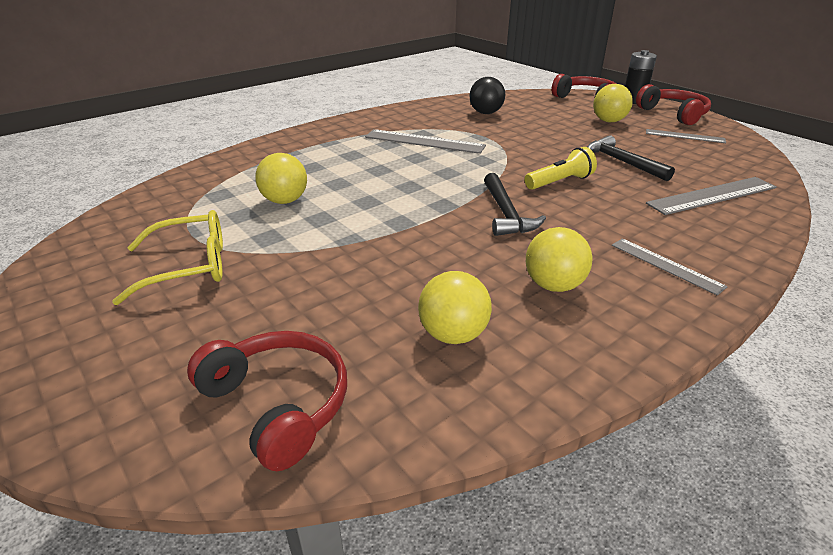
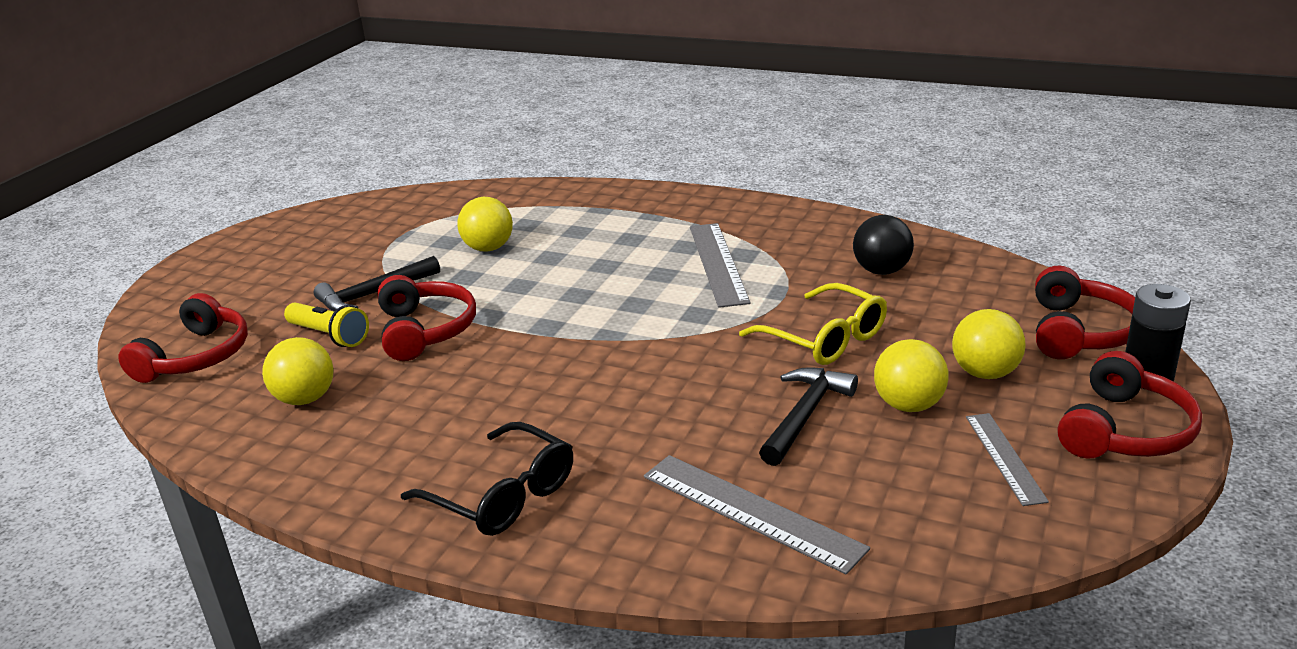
camera: 65 degrees right, 5 degrees down
yellow glasses [112,210,223,305] -> yellow glasses moved to [739,283,887,365]
black hammer [484,173,546,236] -> black hammer moved to [314,256,440,311]
yellow flashlight [525,147,597,190] -> yellow flashlight moved to [284,303,369,347]
yellow ball [526,227,592,292] -> yellow ball moved to [874,339,949,412]
grey ruler [612,238,728,295] -> black glasses [401,422,573,536]
none -> red headphones [377,275,476,361]

